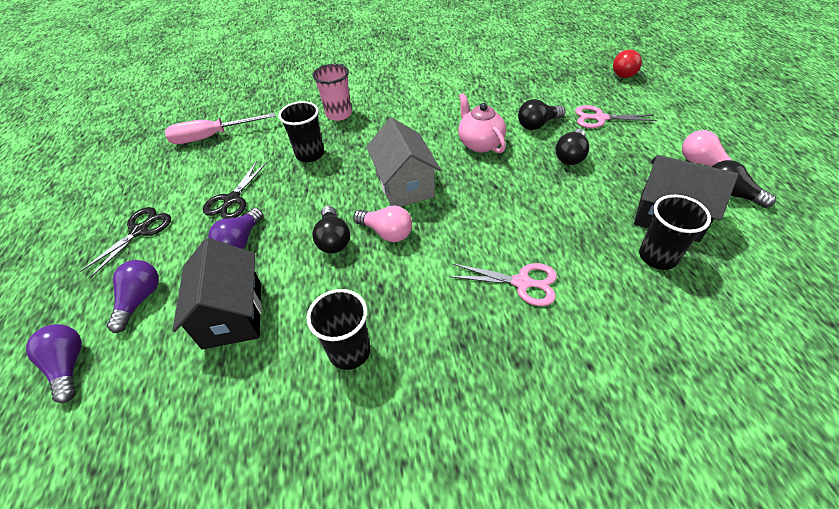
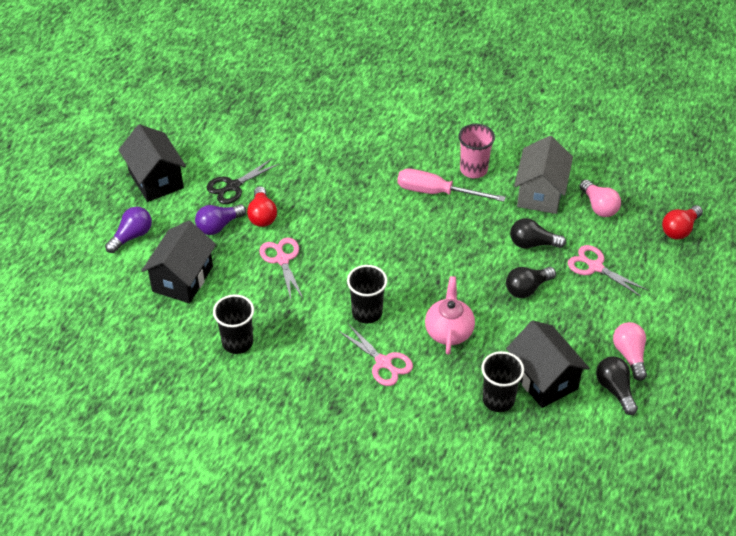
camera: 30 degrees right, 0 degrees up
purple light bulb [26,324,82,403] -> none
black scissors [79,207,171,278] -> black house [119,124,186,202]
pink screwdriver [165,113,275,144] -> pink screwdriver moved to [397,169,505,202]
black cup [278,101,324,162] -> black cup moved to [347,265,387,324]
pink cup [312,64,352,121] -> pink cup moved to [458,124,495,178]
black light bulb [312,206,350,253] -> pink scissors [259,238,304,300]
pink light bulb [353,205,412,242] -> pink light bulb moved to [580,180,621,217]
grey house [366,118,441,207] -> grey house moved to [514,136,573,214]
pink teapot [458,93,506,153] -> pink teapot moved to [425,276,475,355]
none -> red light bulb [247,186,277,227]

